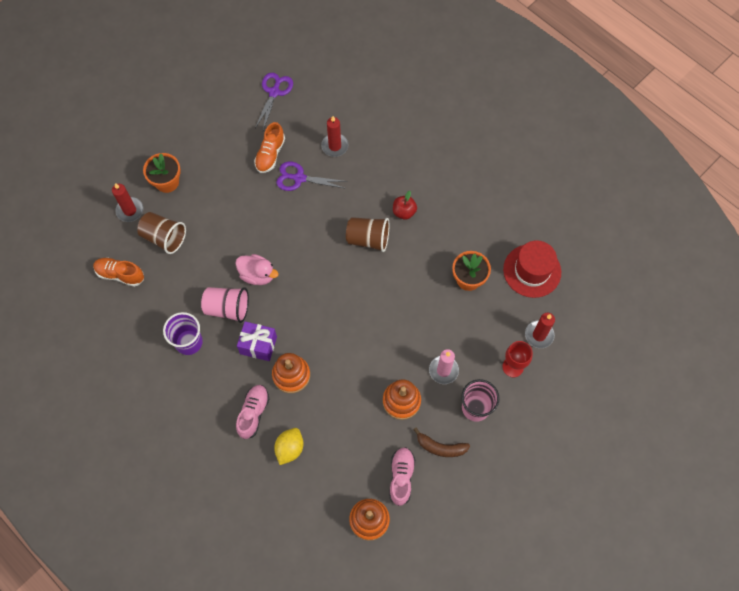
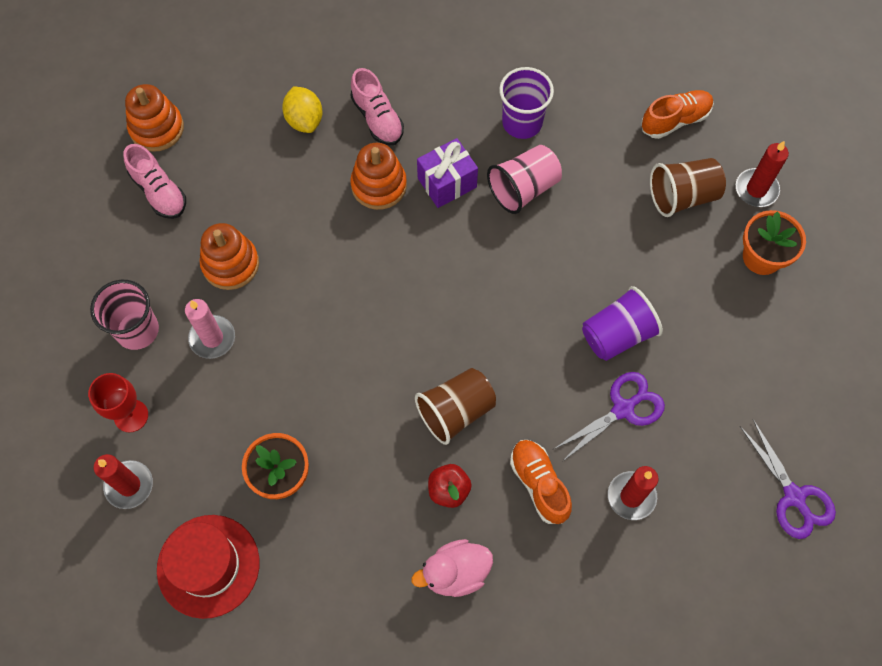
camera: 135 degrees right, 0 degrees up
pink duck [235,254,279,285] -> pink duck moved to [412,539,493,597]
orange shoe [254,122,285,173] -> orange shoe moved to [510,440,572,524]
brown banana [413,427,470,457] -> none
none -> purple cup [582,286,663,361]

